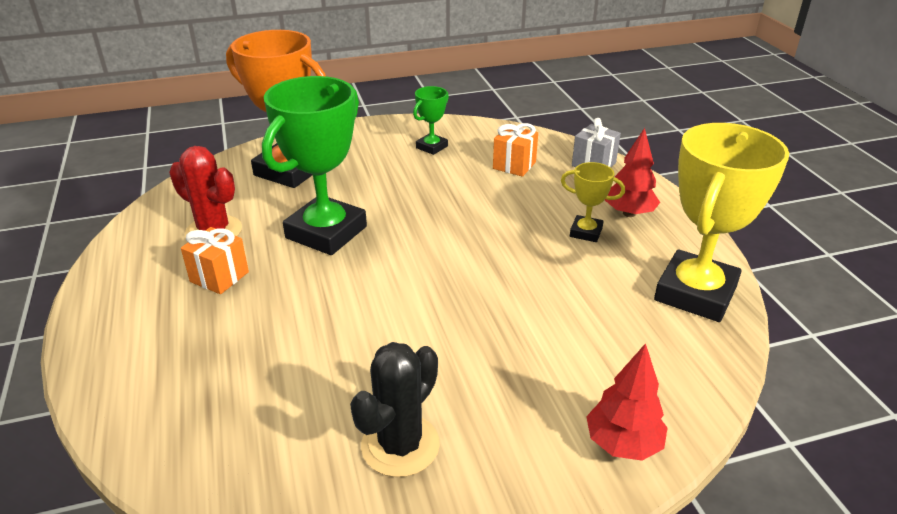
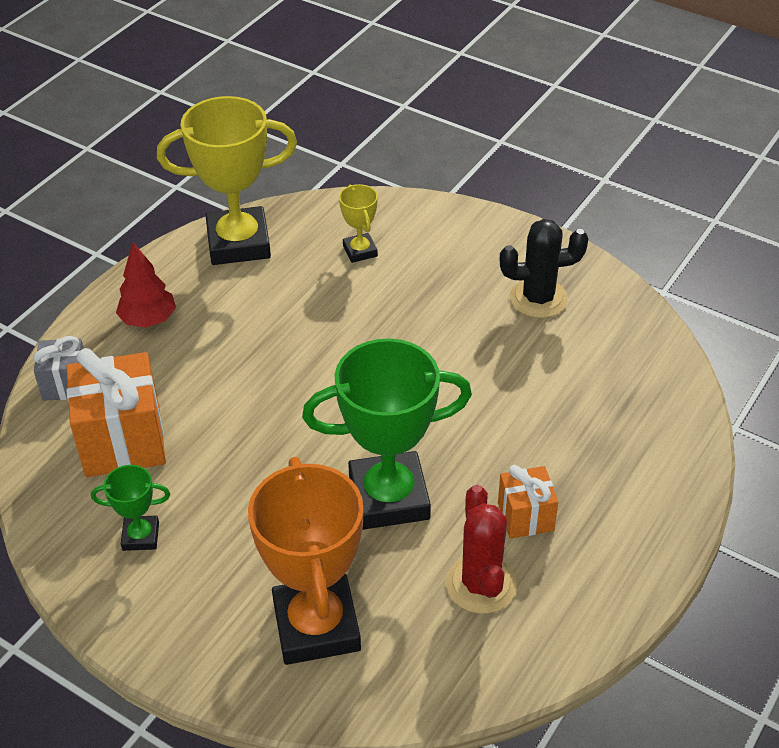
camera: 130 degrees left, 10 degrees up
orange gift [493,123,538,177] -> orange gift [67,348,166,477], size x1.81
yellow trophy [561,162,625,242] -> yellow trophy moved to [339,184,378,263]
red tree [586,343,667,461] -> none

